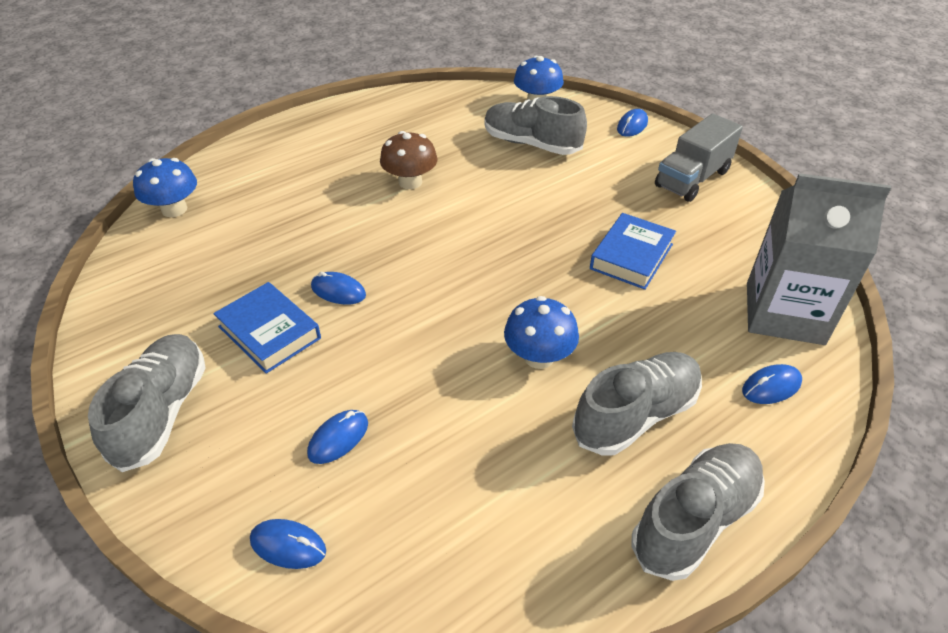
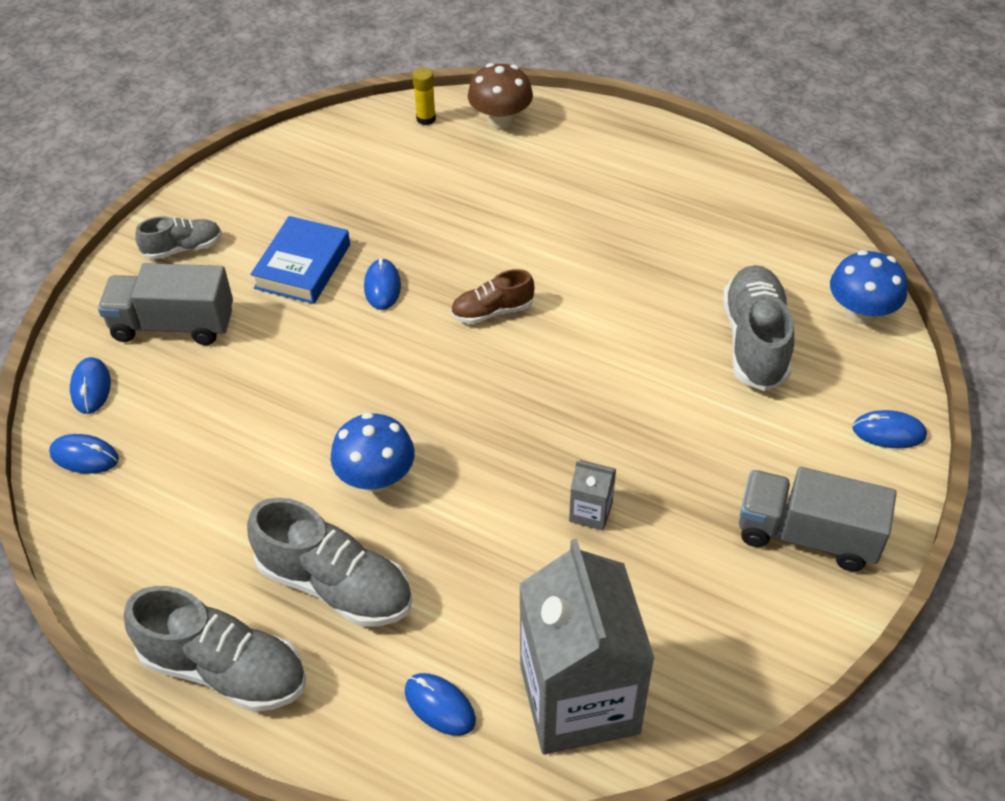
camera: 65 degrees right, 5 degrees up
grey shoe [88,334,206,472] -> grey shoe [135,216,222,260], size x0.57
blue mushroom [133,158,197,217] -> yellow glue stick [412,68,436,125]
blue mouse [307,410,368,464] -> blue mouse moved to [49,434,119,474]
brown mushroom [380,131,437,189] -> brown mushroom moved to [468,63,533,129]
blue book [590,213,676,290] -> grey carton [569,460,616,530]
none -> grey truck [98,263,233,345]
none -> brown shoe [451,269,534,324]

